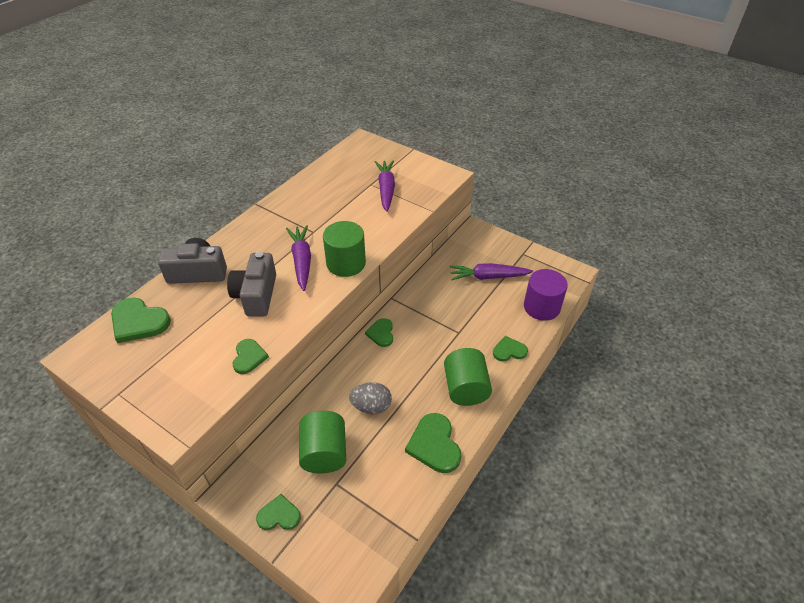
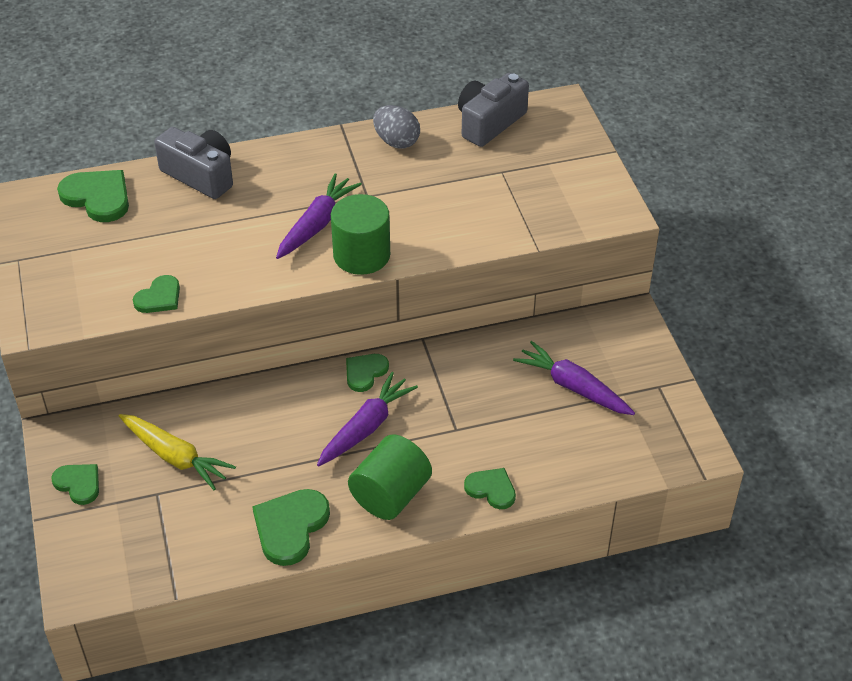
camera: 40 degrees right, 0 degrees up
green heart [111,297,171,343] -> green heart turned 150 degrees clockwise [57,170,129,222]
grey camera [227,252,276,316] -> grey camera moved to [458,73,529,147]
green cylinder [299,411,346,474] -> yellow carrot [119,414,236,490]
grey egg [349,382,392,414] -> grey egg moved to [373,105,420,149]
purple carrot [375,160,395,212] -> purple carrot moved to [317,372,418,467]
purple cylinder [524,269,568,321] -> none

